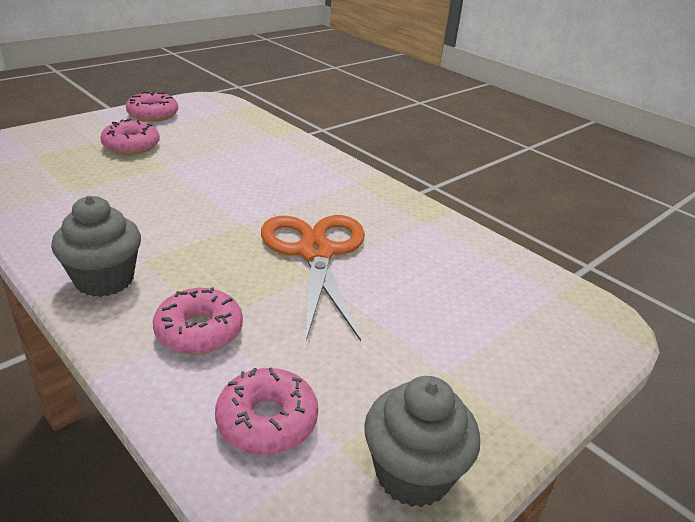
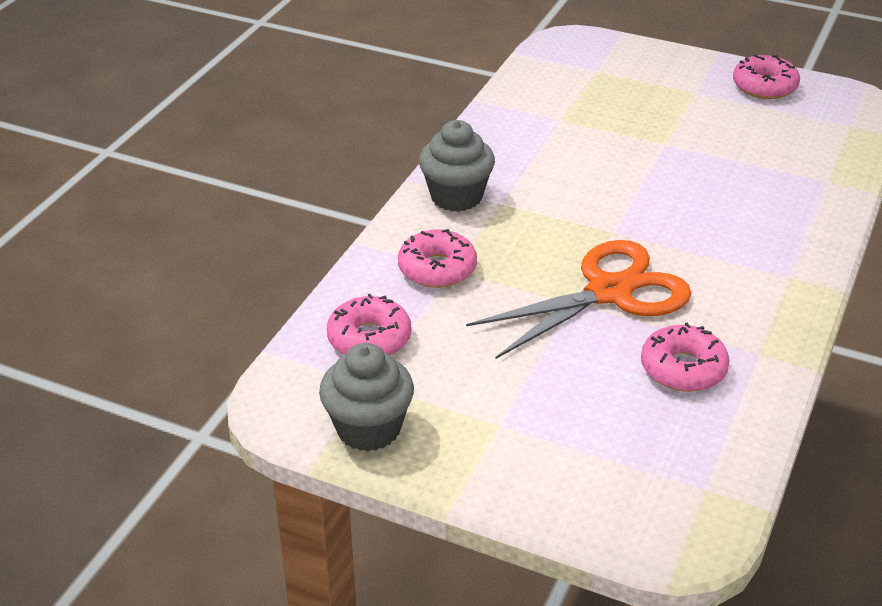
camera: 70 degrees right, 5 degrees up
pink donut [100,119,160,155] -> pink donut moved to [641,323,730,392]

